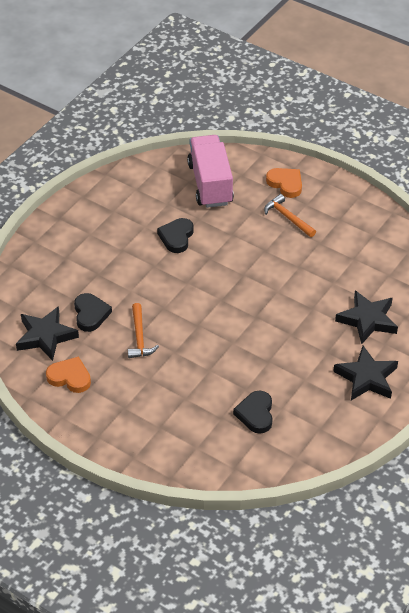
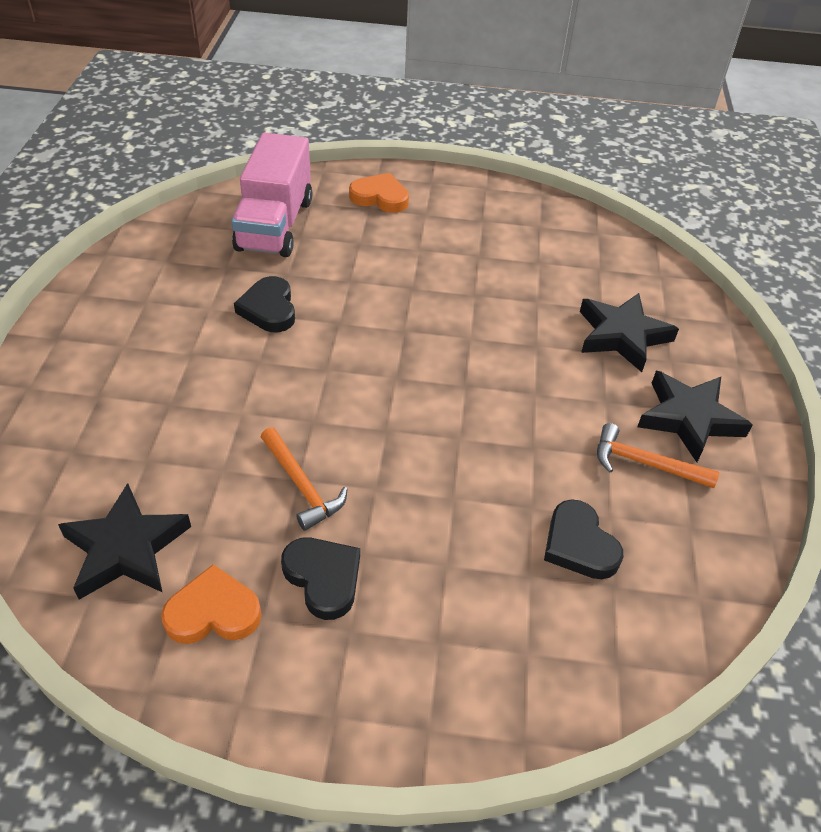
camera: 30 degrees left, 0 degrees up
black heart [74,293,112,332] -> black heart moved to [281,538,360,620]
pink truck [187,135,234,208] -> pink truck turned 135 degrees counterclockwise [231,132,312,257]
orange hammer [264,194,316,237] -> orange hammer moved to [597,423,719,488]

